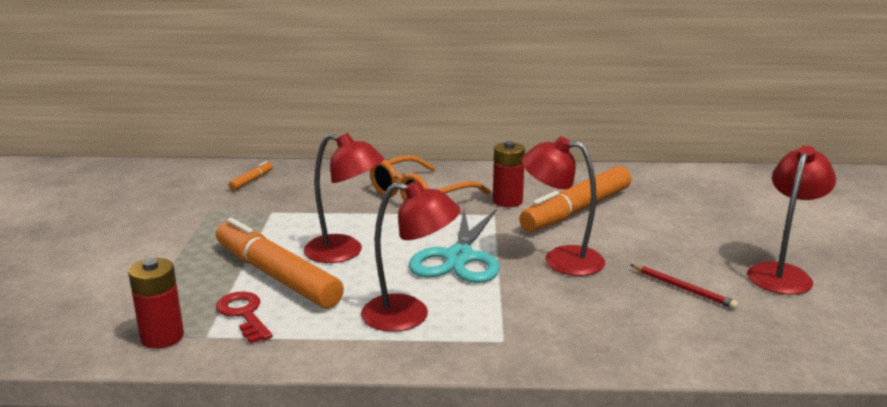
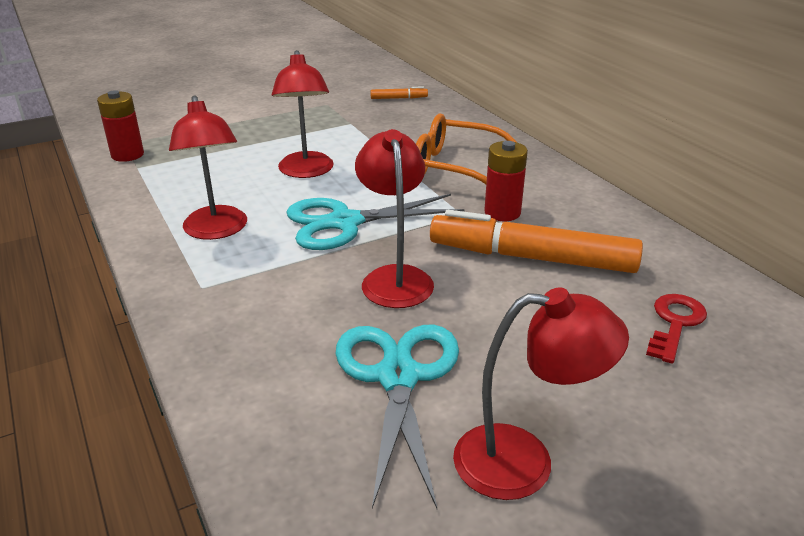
camera: 60 degrees right, 10 degrees up
orange marker [216,218,344,308] -> none
red key [216,292,273,344] -> red key moved to [646,294,707,364]
red pencil [630,264,738,309] -> turquoise scissors [335,325,459,509]

